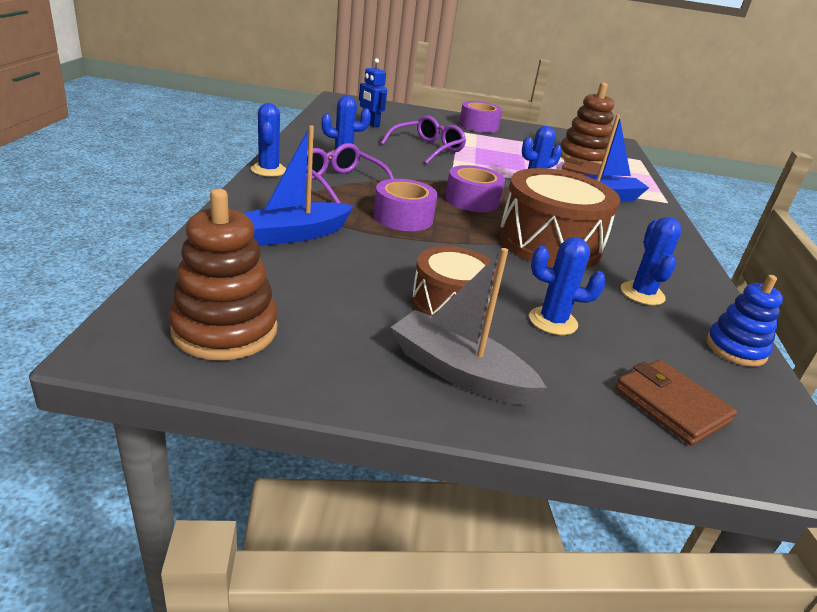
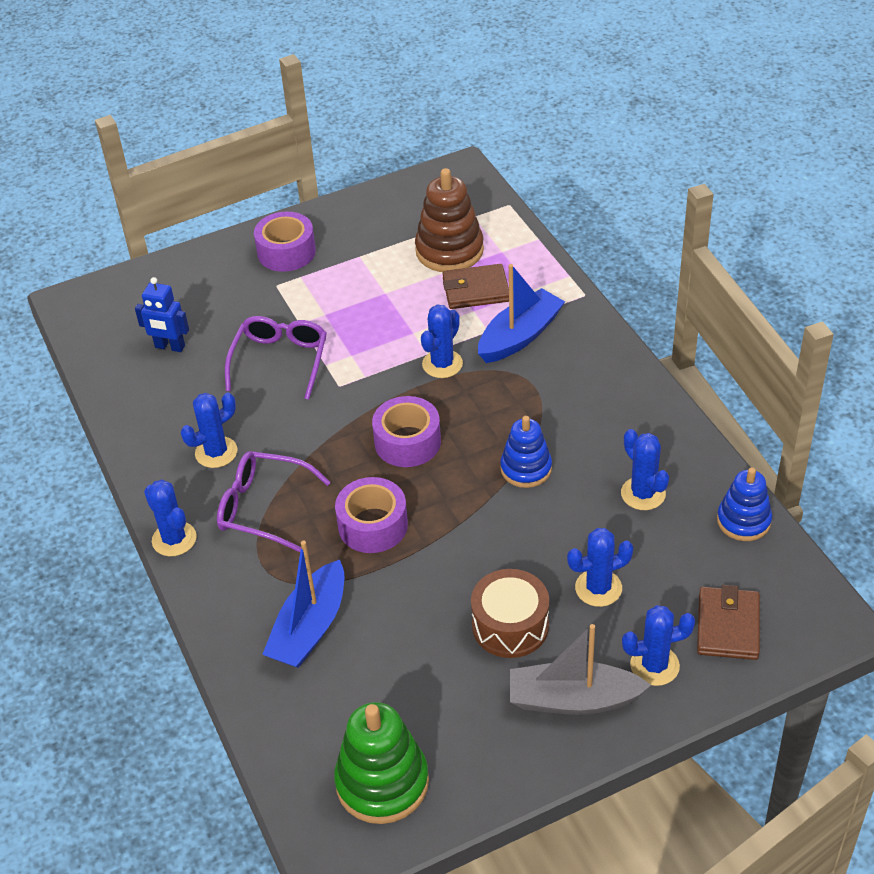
camera: 25 degrees left, 15 degrees up
brown stacking toy [169,189,278,361] -> green stacking toy [334,702,429,824]
brown drum [499,168,620,268] -> blue stacking toy [500,416,552,488]
brown wallet [615,360,737,446] -> brown wallet turned 75 degrees clockwise [697,585,760,660]
none -> blue cactus [622,605,695,686]

